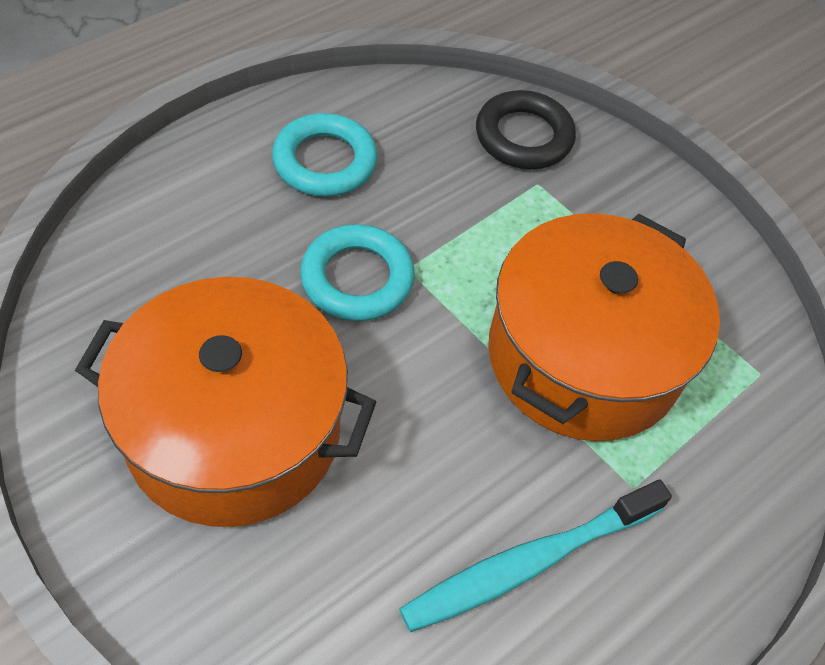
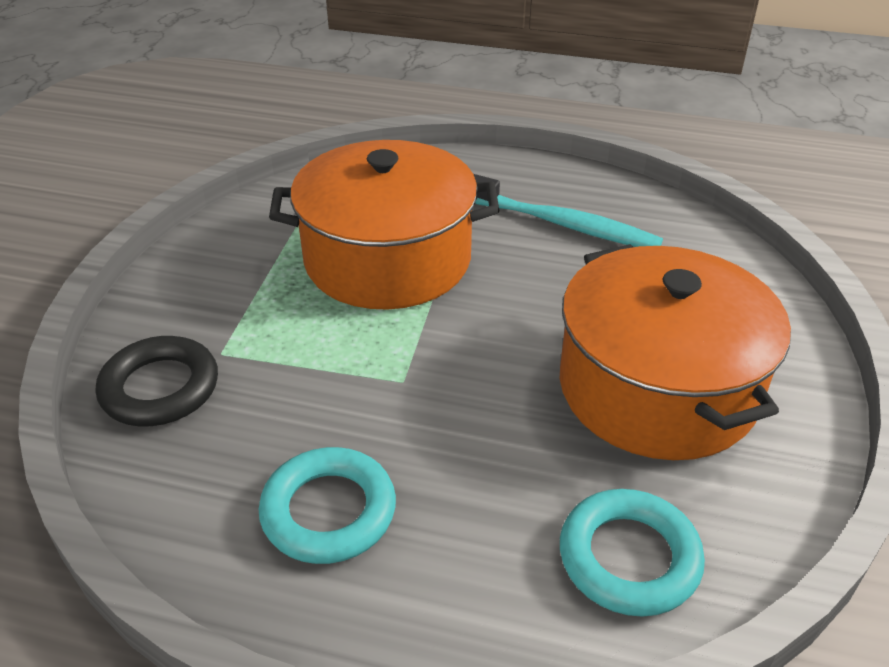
camera: 120 degrees left, 15 degrees down
turquoise ring [300,224,415,321] -> turquoise ring moved to [560,489,705,617]

